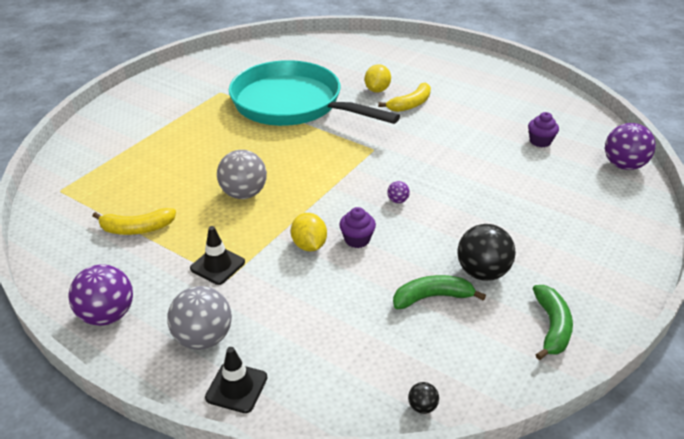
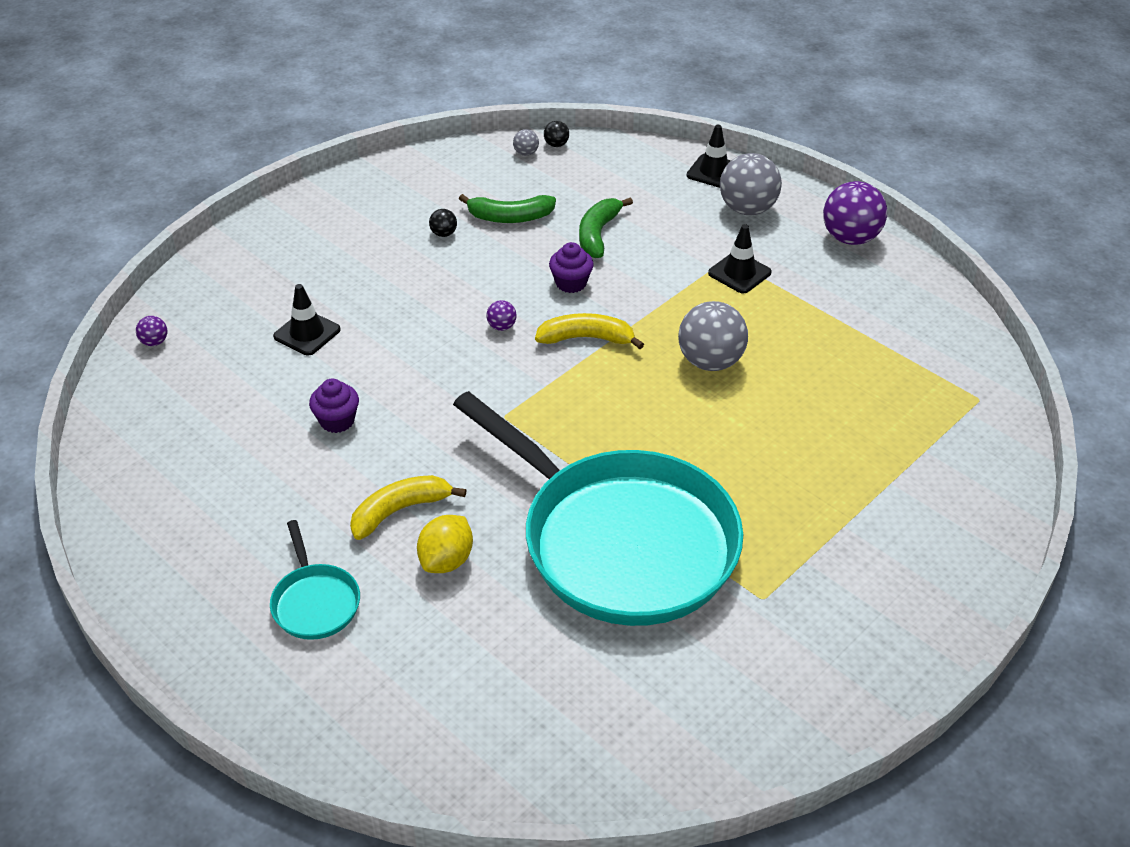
camera: 170 degrees left, 5 degrees up
yellow banana [93,208,176,235] -> yellow banana moved to [535,313,644,349]
yellow lemon [291,213,327,251] -> none
black ball [457,224,516,281] -> black ball [429,209,457,237], size x0.45
purple cupcake [528,112,559,147] -> purple cupcake moved to [309,378,359,433]
green banana [532,285,573,360] -> green banana moved to [579,197,633,258]
purple ball [605,123,656,170] -> purple ball [136,316,167,346], size x0.45
none -> turquoise pan [270,520,360,640]
none -> black traffic cone [273,284,341,355]
none -> grey ball [513,129,539,156]

